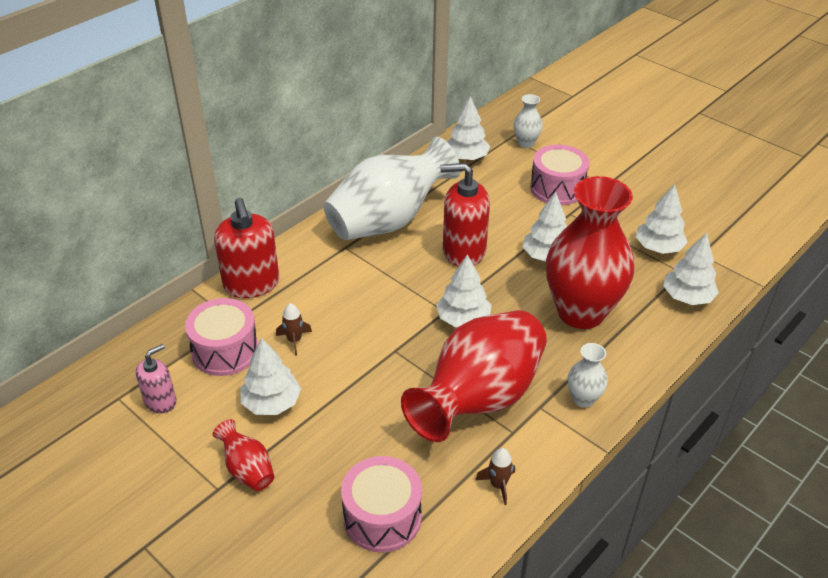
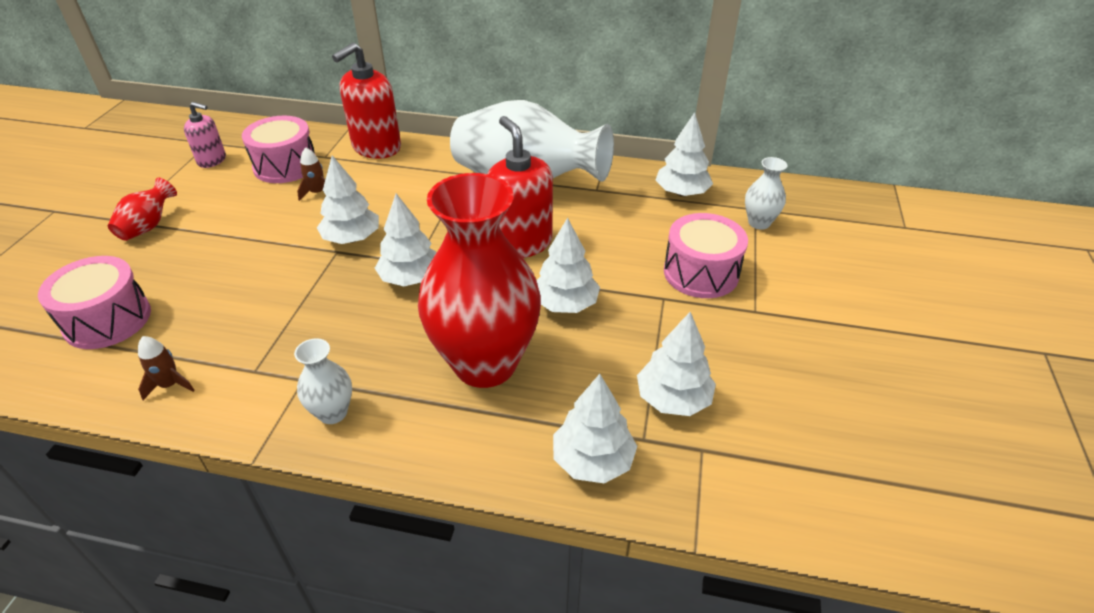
camera: 60 degrees right, 0 degrees up
white tree [240,337,301,415] -> white tree moved to [317,155,379,244]
red vase [401,310,547,442] -> none

